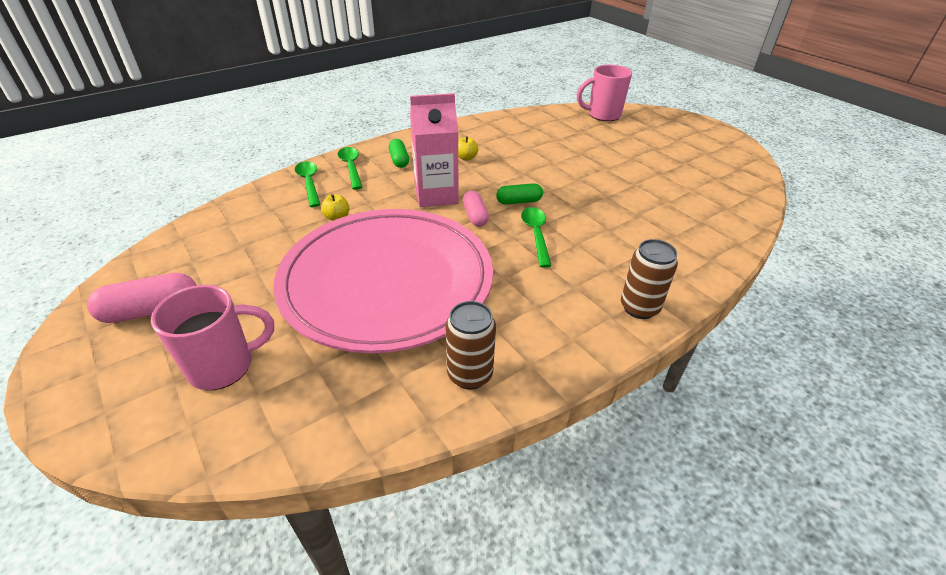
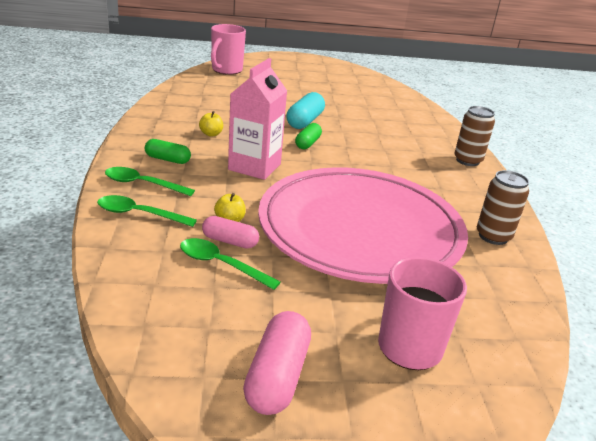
camera: 60 degrees left, 10 degrees down
pink capsule [463,191,489,227] -> pink capsule moved to [202,216,259,249]
green spoon [521,207,551,268] -> green spoon moved to [180,238,281,290]
none -> turquoise capsule [286,92,325,129]

